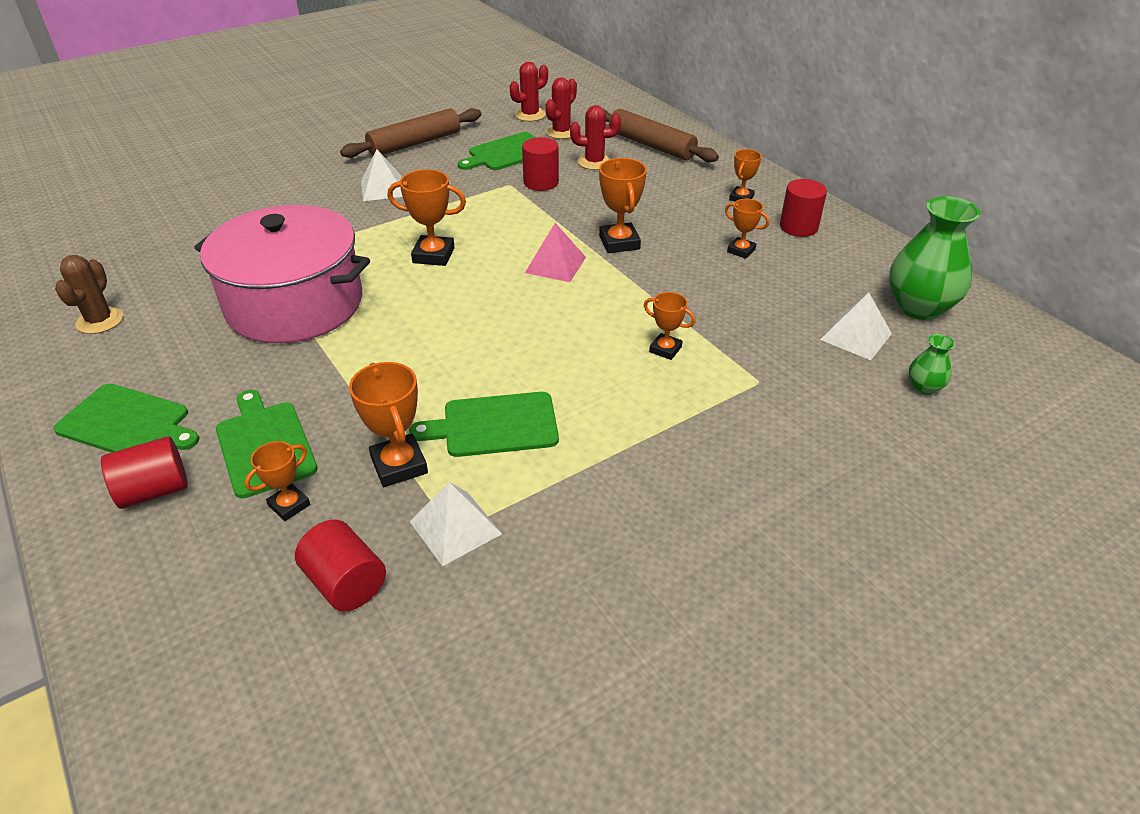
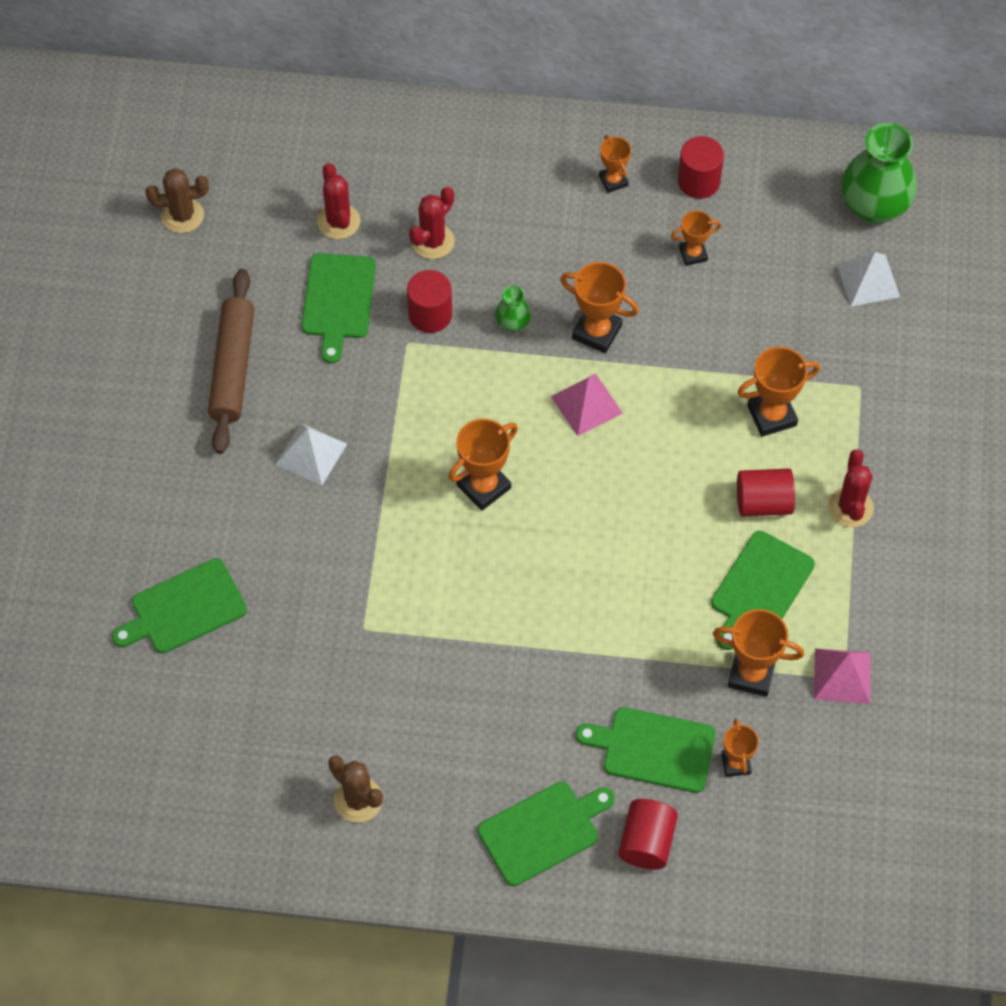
camera: 50 degrees left, 20 degrees up
pink pot [195,205,370,343] -> none
red cylinder [295,520,386,612] -> red cylinder moved to [737,468,795,517]
white pyramid [410,482,502,566] -> pink pyramid [814,649,871,704]
red cactus [510,62,548,121] -> red cactus moved to [828,450,874,528]
brown rolling pin [604,109,719,162] -> none
orange trophy [644,292,695,360] -> orange trophy [737,347,820,437], size x1.61
green vase [909,334,955,395] -> green vase moved to [495,286,531,332]
none -> green cutting board [112,558,247,653]
none -> brown cactus [145,168,209,233]

